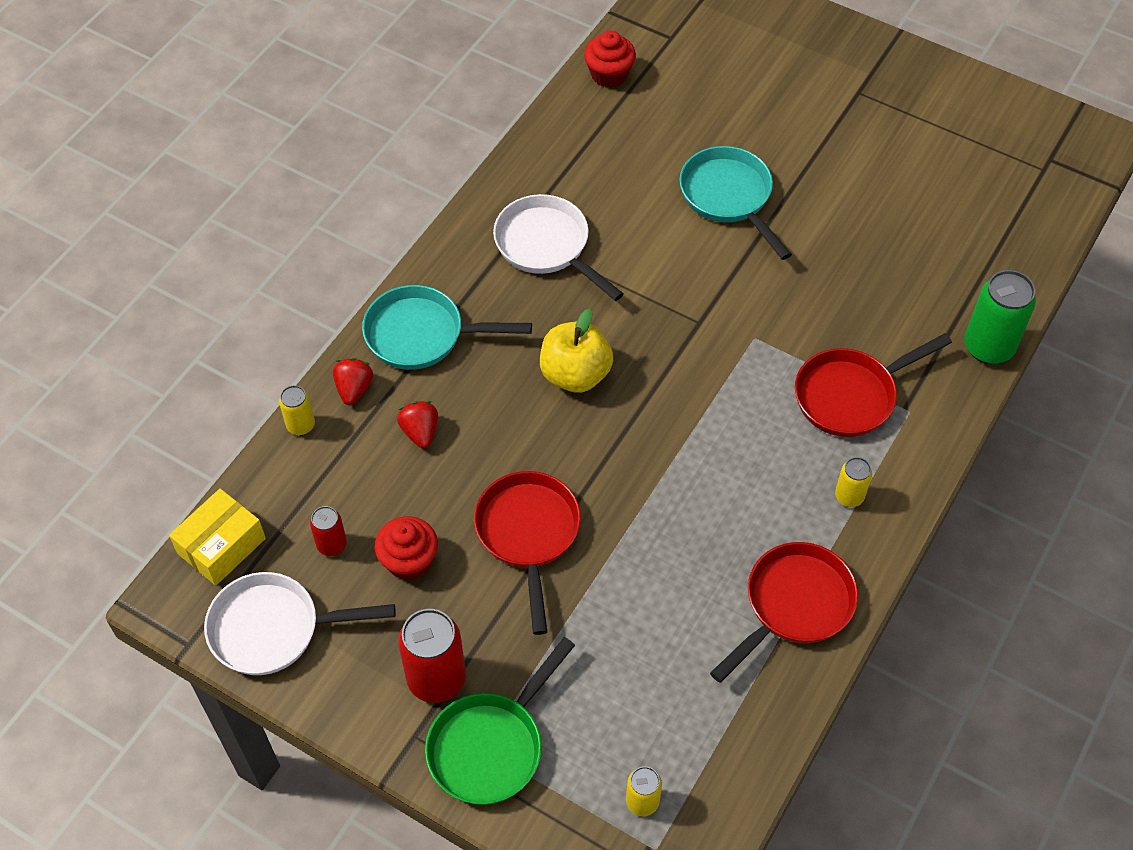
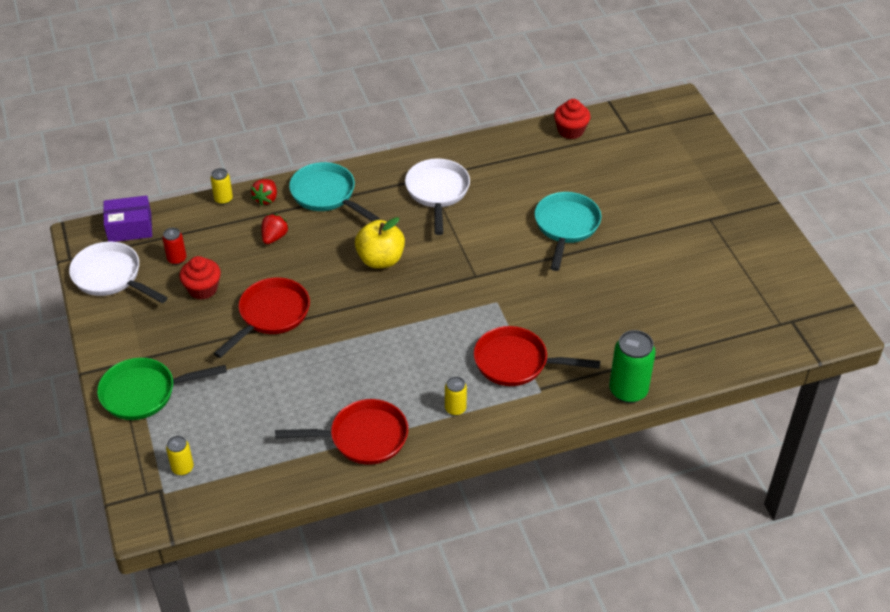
camera: 40 degrees right, 10 degrees down
yellow box [169,489,266,585] -> purple box [103,196,152,242]
red strawberry [333,358,373,405] -> red strawberry turned 150 degrees clockwise [251,179,277,206]
red can [398,609,466,703] -> none

